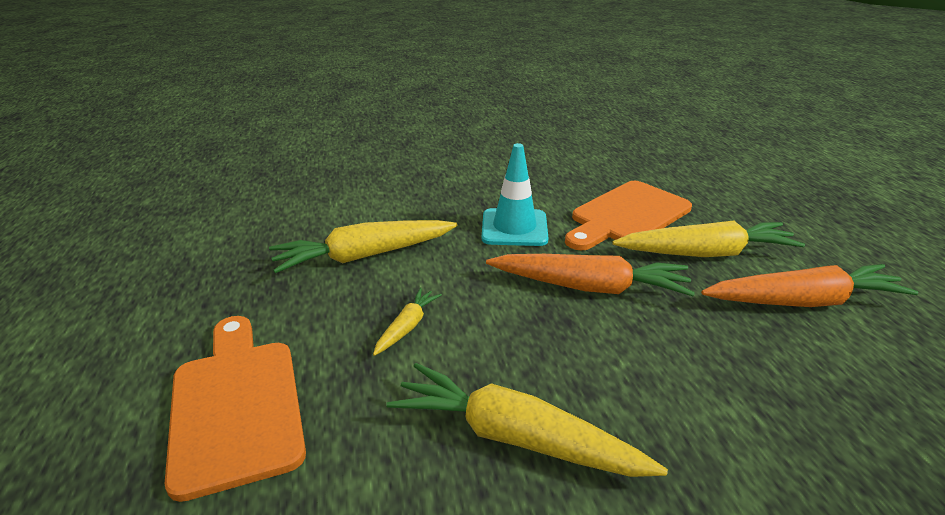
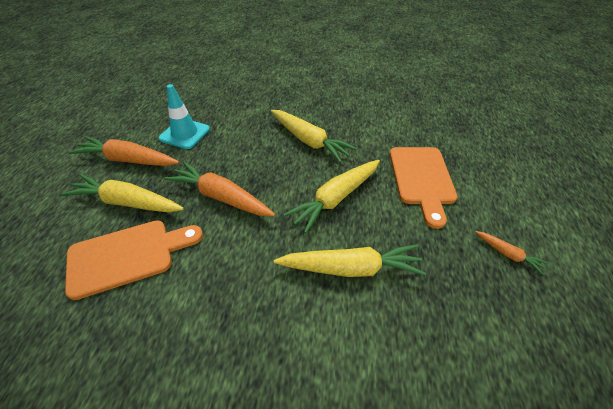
camera: 160 degrees left, 15 degrees up
yellow carrot [373,288,442,356] -> yellow carrot [283,160,380,233], size x2.02
turquoise traffic cone [482,143,548,246] -> turquoise traffic cone moved to [159,84,210,149]
none -> orange carrot [475,231,549,275]

